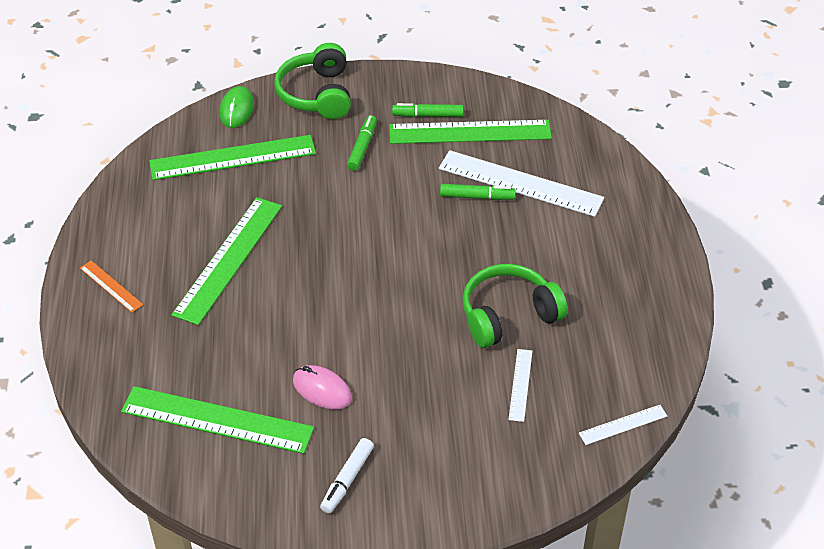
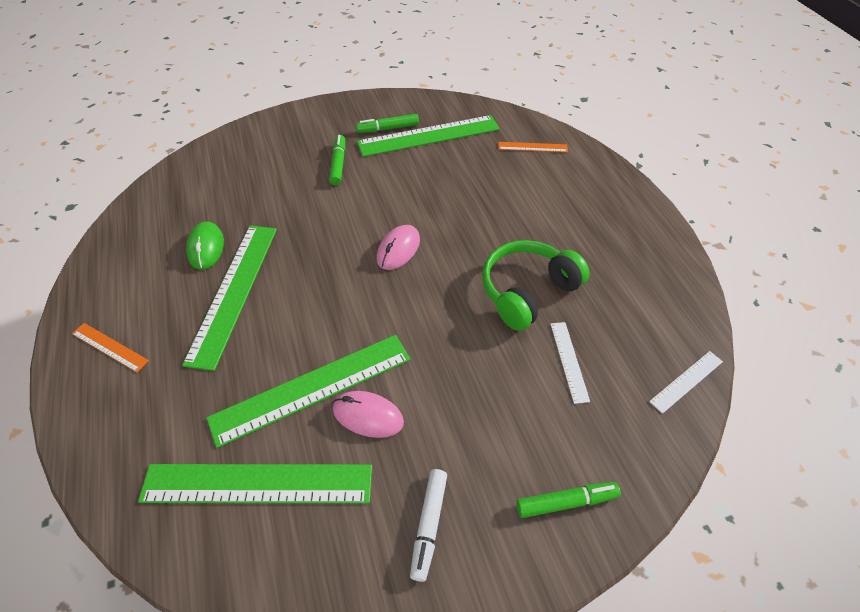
camera: 15 degrees left, 5 degrees up
green ruler [149,135,316,180] -> green ruler moved to [207,335,411,448]
green mouse [220,86,254,128] -> green mouse moved to [186,221,224,270]
green headphones [274,43,351,119] -> none
white ruler [439,150,604,217] -> none
green marker [440,184,516,200] -> green marker moved to [516,482,621,518]
none -> pink mouse [376,225,420,270]
none -> orange ruler [498,142,568,152]

